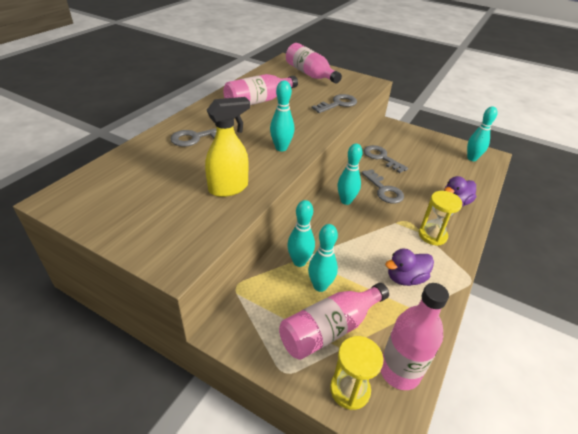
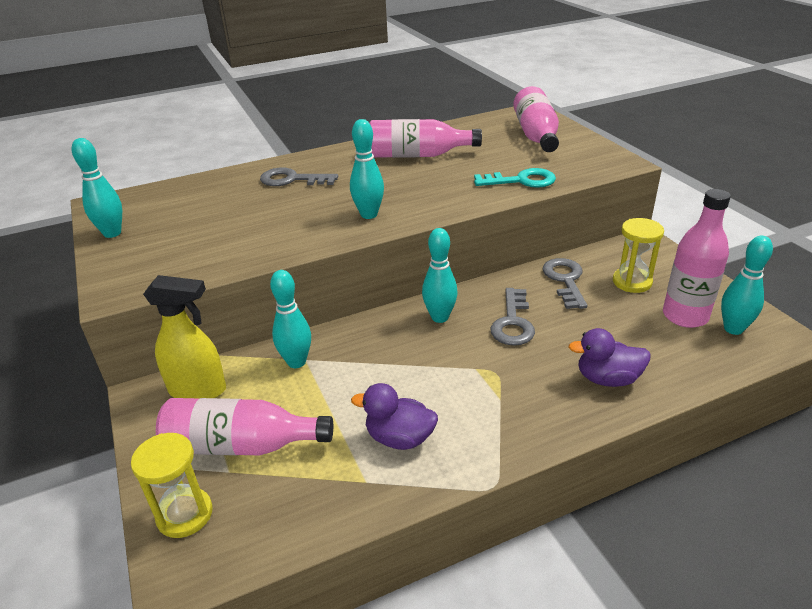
camera: 40 degrees right, 5 degrees down
yellow spray bottle [205,97,250,197] -> yellow spray bottle moved to [143,275,226,398]
turquoise bowling pin [308,224,338,292] -> turquoise bowling pin moved to [72,138,122,238]
grey key [312,94,357,113] -> turquoise key [474,168,556,188]
pink bottle [381,283,449,390] -> pink bottle moved to [663,189,731,328]
yellow hourglass [419,191,462,246] -> yellow hourglass moved to [613,218,664,293]

